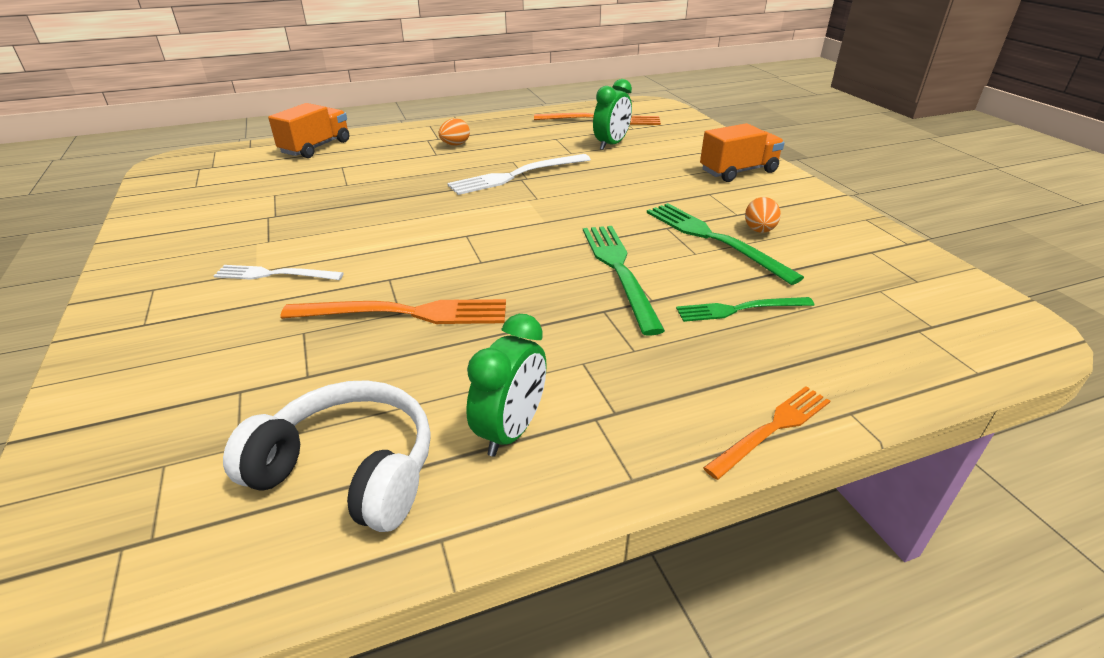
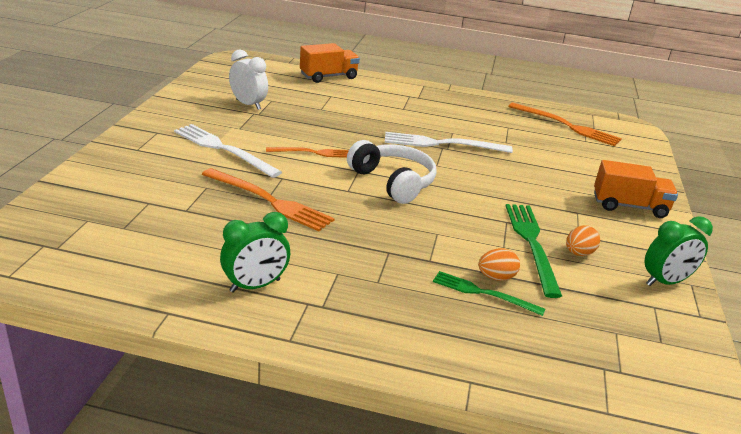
camera: 30 degrees right, 5 degrees down
white fork [214,265,343,280] -> white fork [174,124,282,178], size x1.58
white headphones [223,380,431,532] -> white headphones moved to [347,140,437,204]
orange egg [438,118,470,146] -> orange egg moved to [478,248,520,281]
green fork [583,226,665,336] -> none
green clock [593,79,632,150] -> green clock moved to [645,216,713,286]
orange fork [703,386,830,480] -> orange fork moved to [266,147,349,158]
none -> white clock [229,50,268,110]

